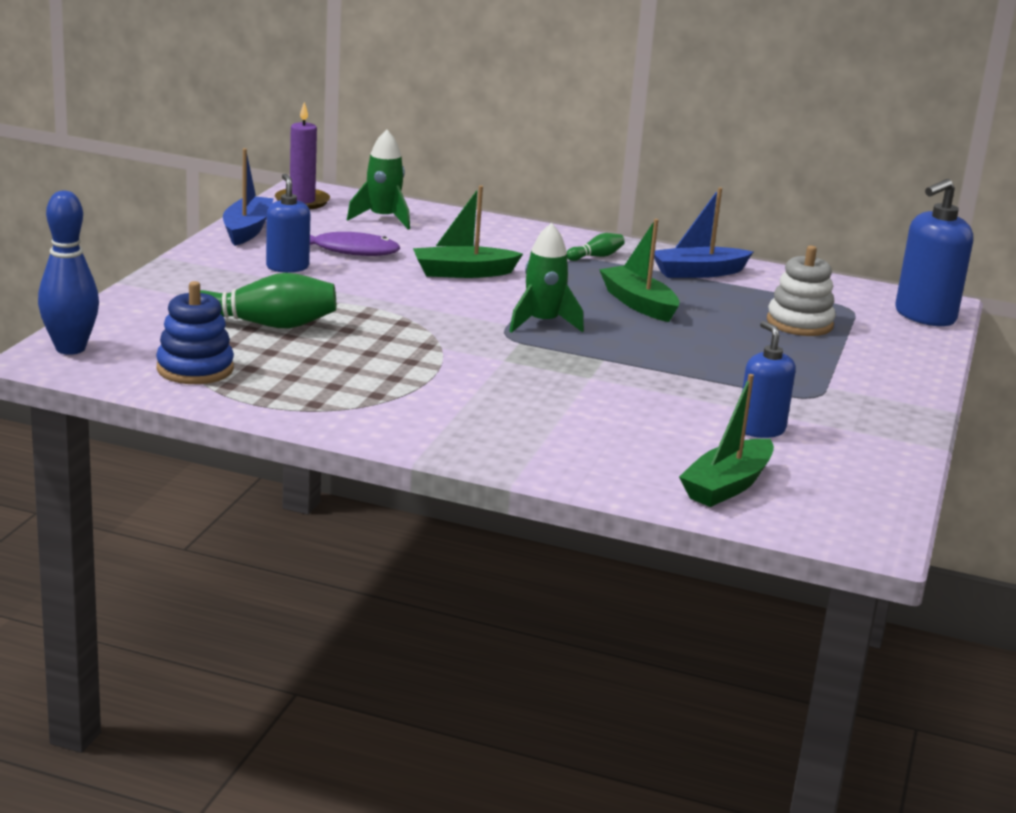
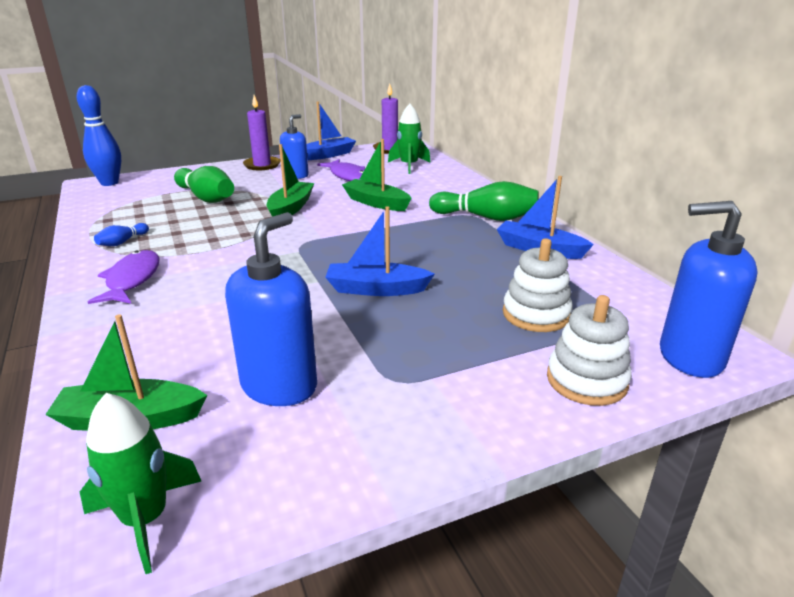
camera: 50 degrees right, 5 degrees up
blue stacking toy [156,281,234,384] -> none
green rocket [509,223,584,333] -> green rocket moved to [80,393,201,574]
green bowling pin [567,233,625,261] -> green bowling pin [429,181,539,221], size x2.06
green boat [599,219,679,322] -> green boat moved to [267,144,314,217]
blue soap dispenser [742,321,796,438] -> blue soap dispenser [225,212,317,406], size x1.54
none -> purple fish [88,250,160,304]
none -> blue bowling pin [94,223,149,246]
none -> purple candle [243,95,280,170]
none -> blue boat [325,206,435,296]
none -> white stacking toy [547,295,632,406]

